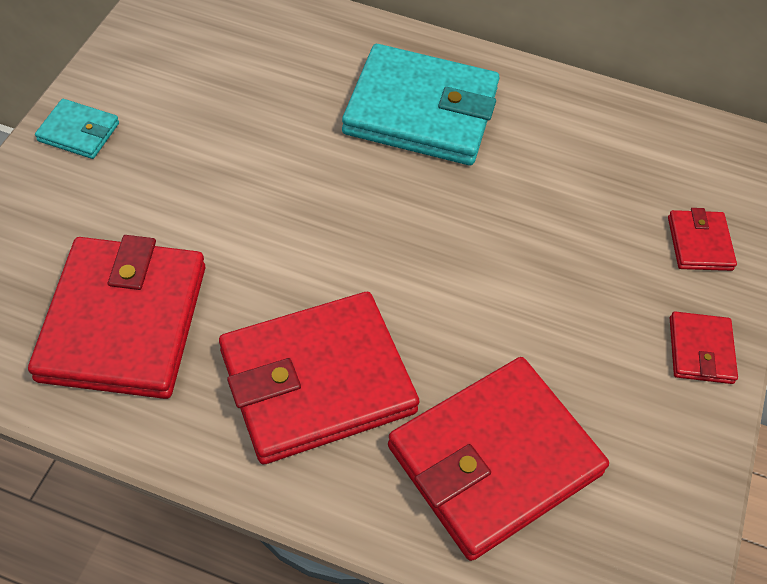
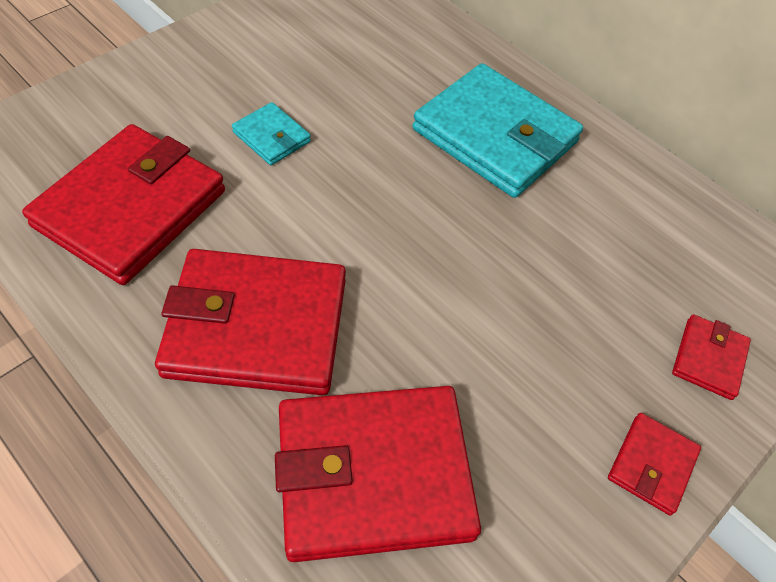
camera: 25 degrees right, 0 degrees up
turquoise wallet [35,99,119,159] -> turquoise wallet moved to [232,102,311,165]

